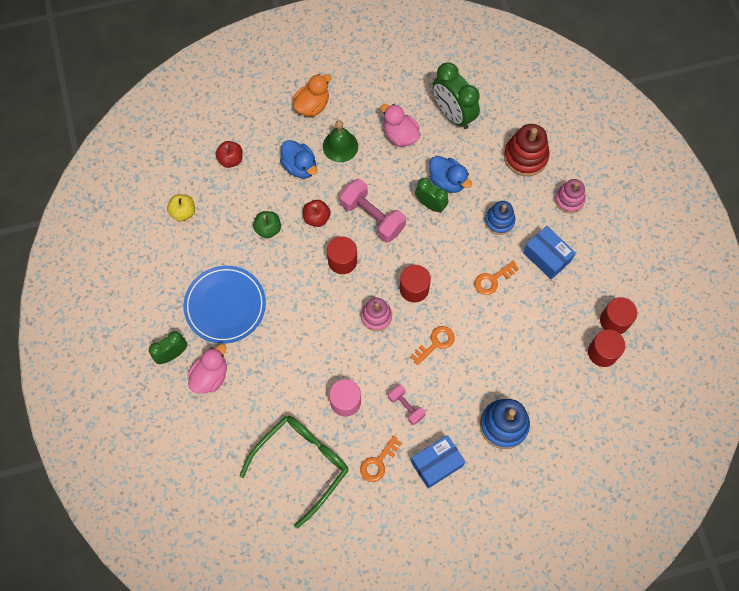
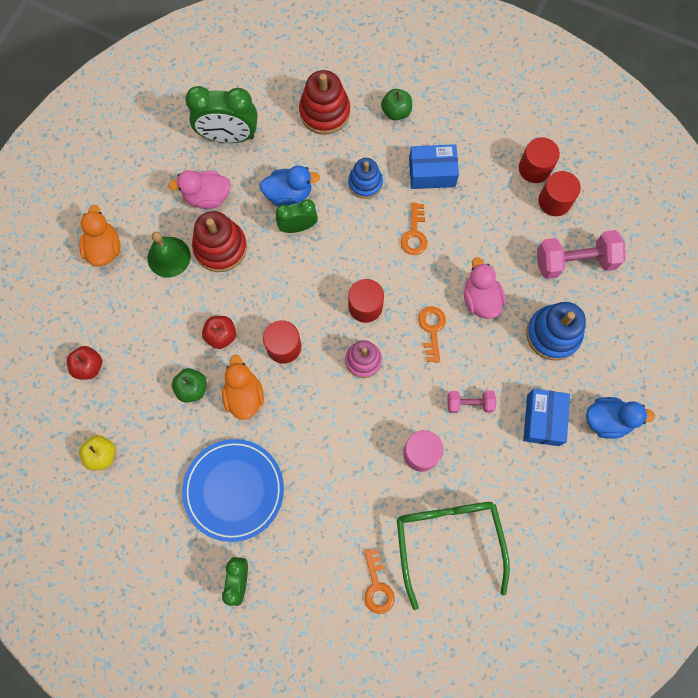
camera: 50 degrees left, 5 degrees up
pink duck [188,344,227,393] -> pink duck moved to [464,257,506,319]
blue duck [280,140,317,179] -> blue duck moved to [586,397,655,439]
pink dumbbell [340,179,406,243] -> pink dumbbell moved to [537,230,626,279]
orange key [360,436,402,482] -> orange key moved to [364,549,395,614]
pink stacking toy [555,179,586,213] -> green apple [381,89,412,120]
none -> red stacking toy [192,211,247,272]
none -> orange duck [222,355,264,420]

